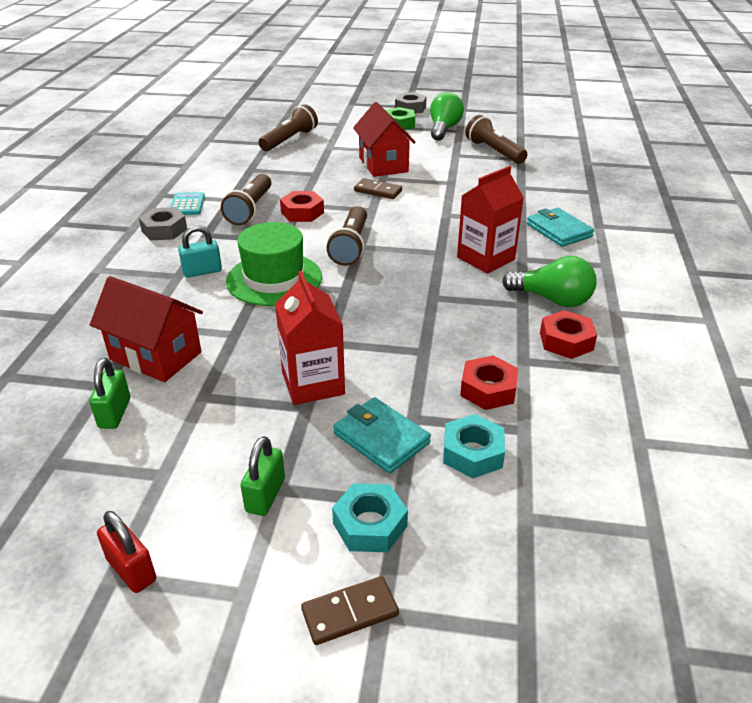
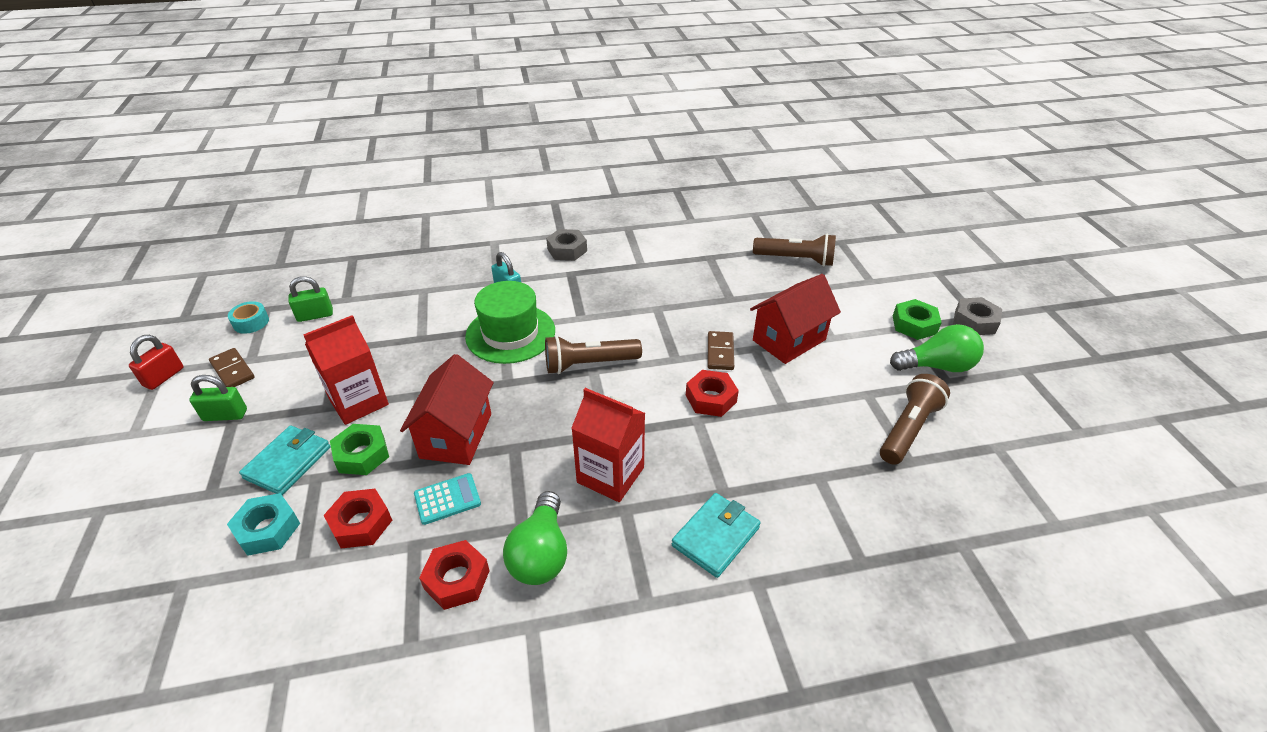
camera: 70 degrees right, 5 degrees up
red house [90,276,203,382] -> red house moved to [400,354,494,465]
turquoise calculator [171,192,205,215] -> turquoise calculator moved to [414,473,481,525]
brown flashlight [221,174,271,225] -> none
red nut [280,191,324,222] -> red nut moved to [686,370,739,417]
brown domino [301,576,399,645] -> brown domino moved to [209,348,255,387]
turquoise nut [332,483,408,553] -> none
none -> turquoise tape [228,301,269,334]
none -> green nut [330,424,389,475]

